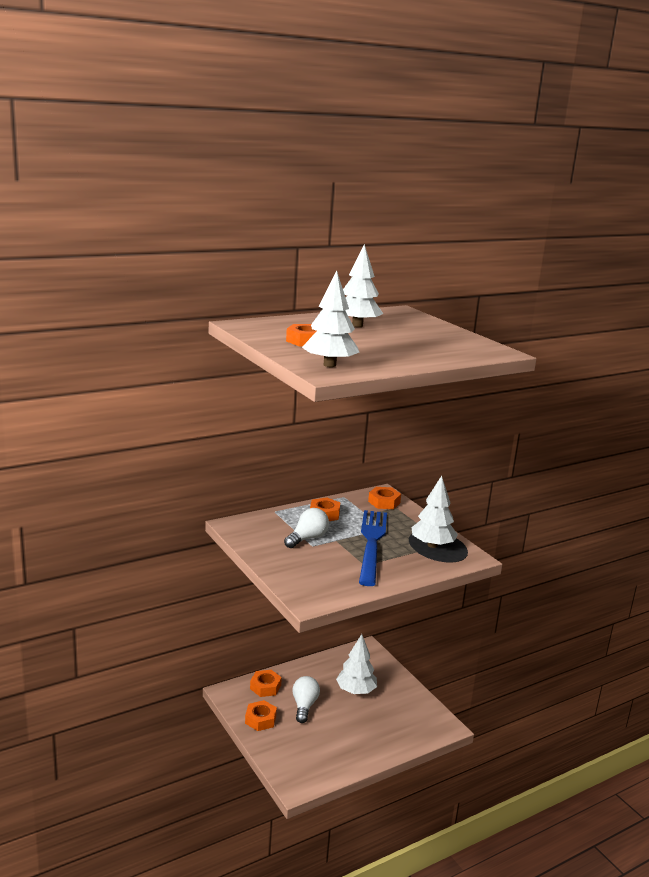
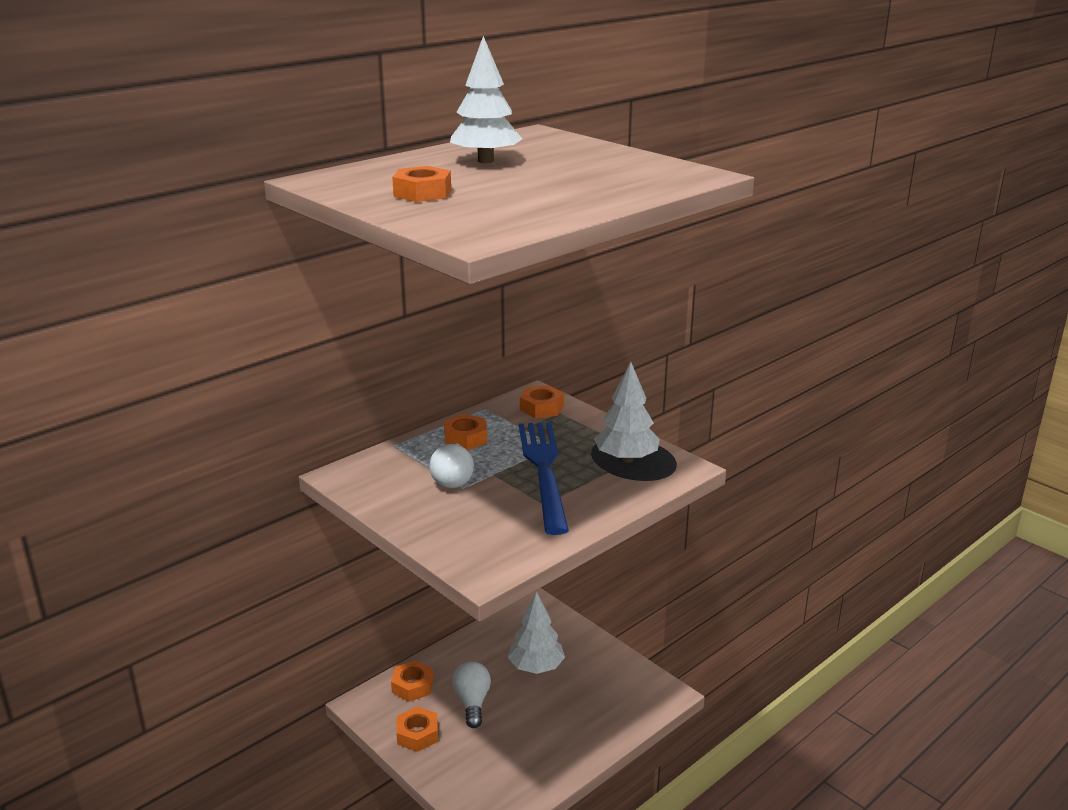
camera: 10 degrees left, 5 degrees up
white light bulb [284,508,329,548] -> white light bulb turned 150 degrees clockwise [429,443,474,488]
white tree [302,271,360,367] -> none

